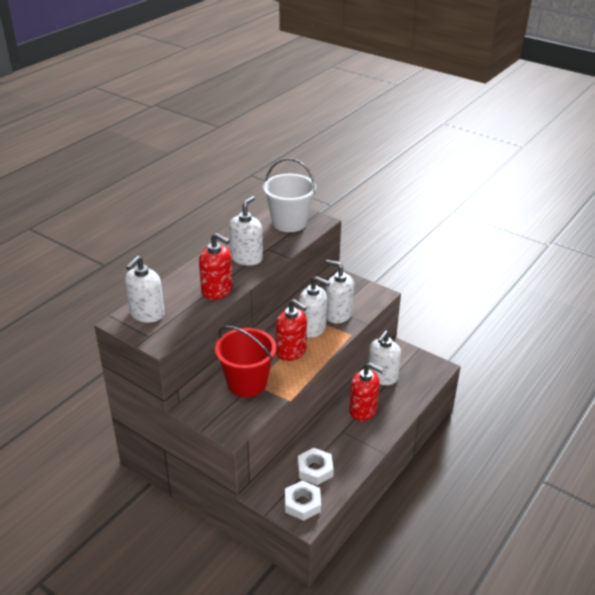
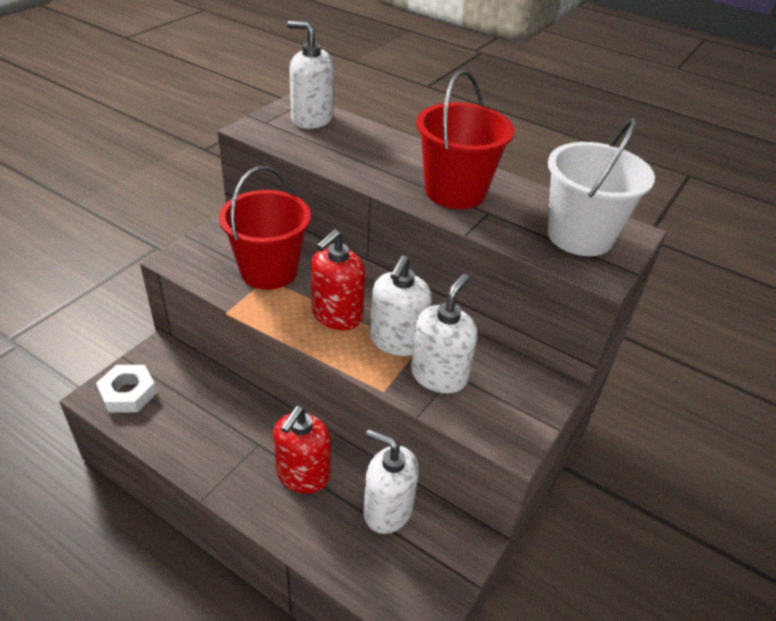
camera: 85 degrees right, 5 degrees up
red soap dispenser [199,233,233,300] -> none
white soap dispenser [229,196,263,266] -> red bucket [416,70,514,209]
white nut [298,448,334,485] -> none

